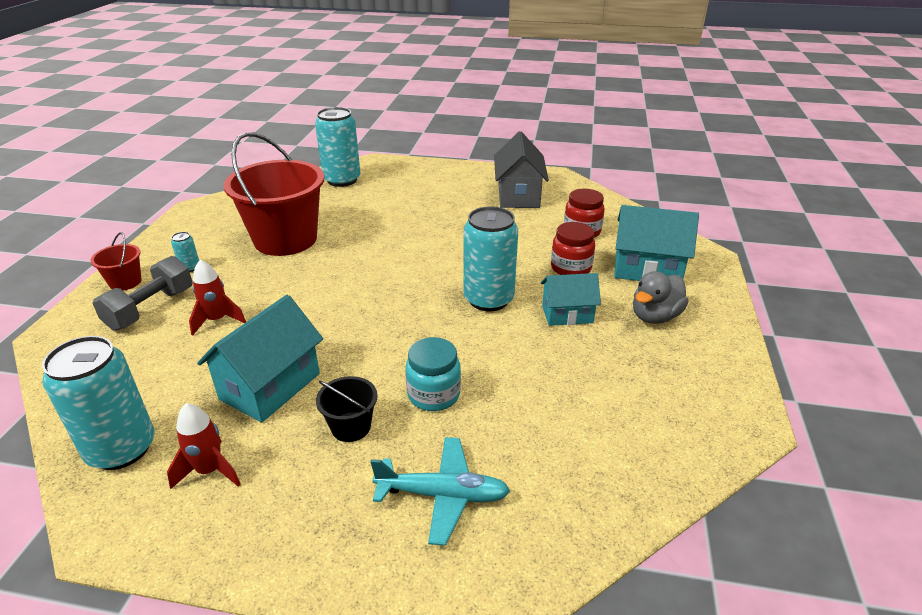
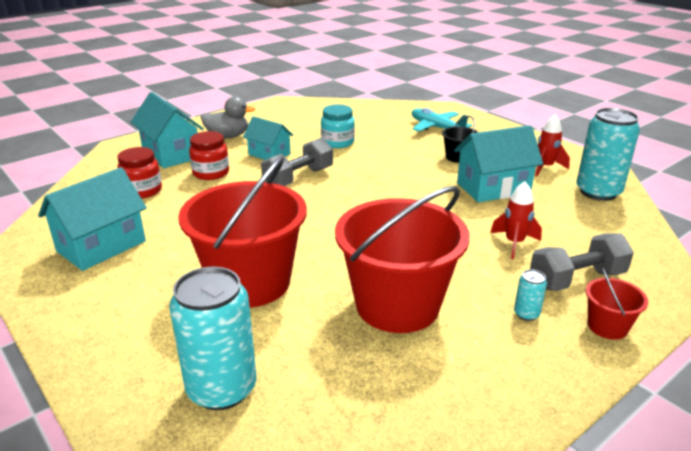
camera: 140 degrees left, 5 degrees down
turquoise jar [405,337,461,411] -> turquoise jar moved to [321,104,355,148]
turquoise can [463,206,518,311] -> grey dumbbell [261,138,333,186]
grey house [494,131,549,208] -> turquoise house [38,167,147,271]
none -> red bucket [179,156,307,308]

